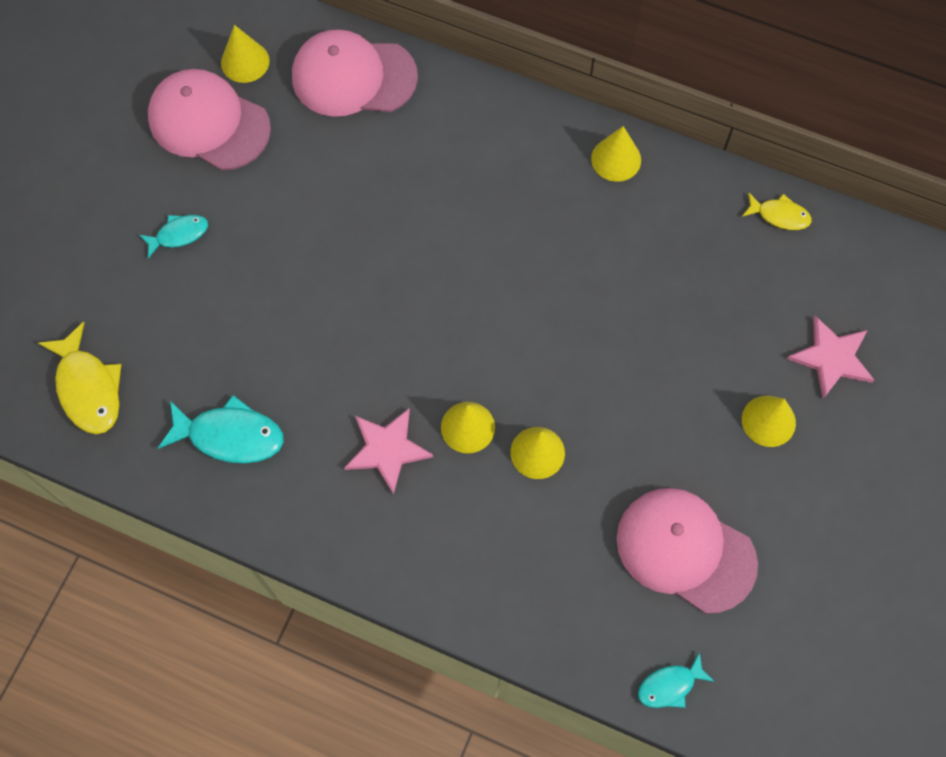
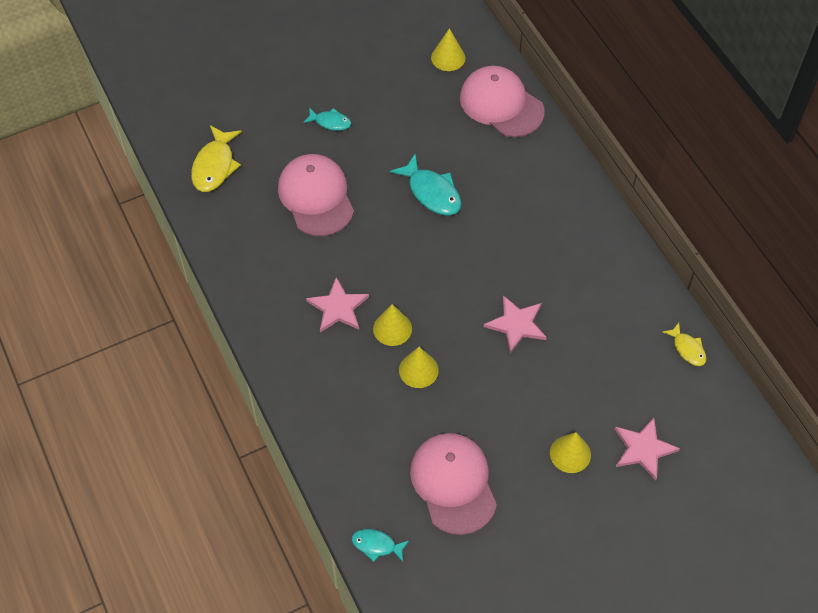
camera: 40 degrees right, 10 degrees down
pink cap [148,69,271,170] -> pink cap moved to [278,154,354,236]
turquoise fish [158,395,284,463] -> turquoise fish moved to [390,154,461,215]
yellow cone [591,126,641,182] -> none
none -> pink star [484,295,547,353]

